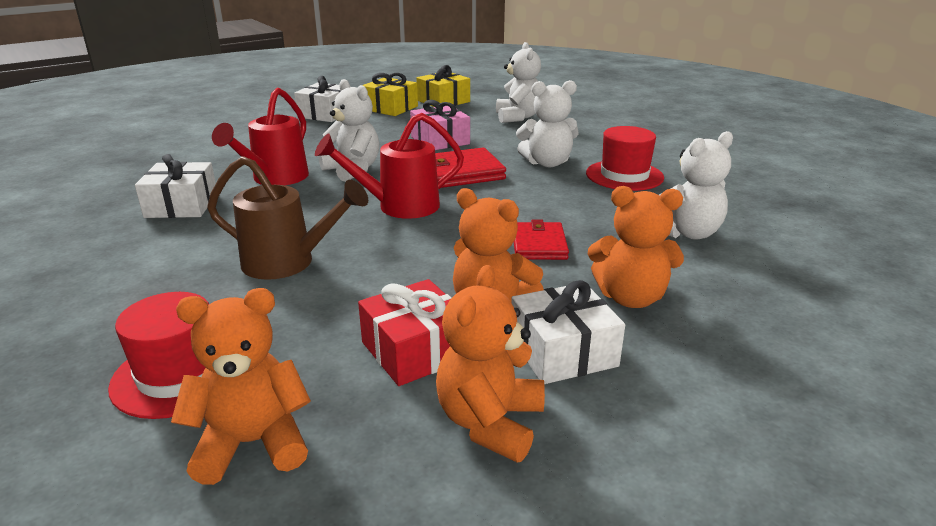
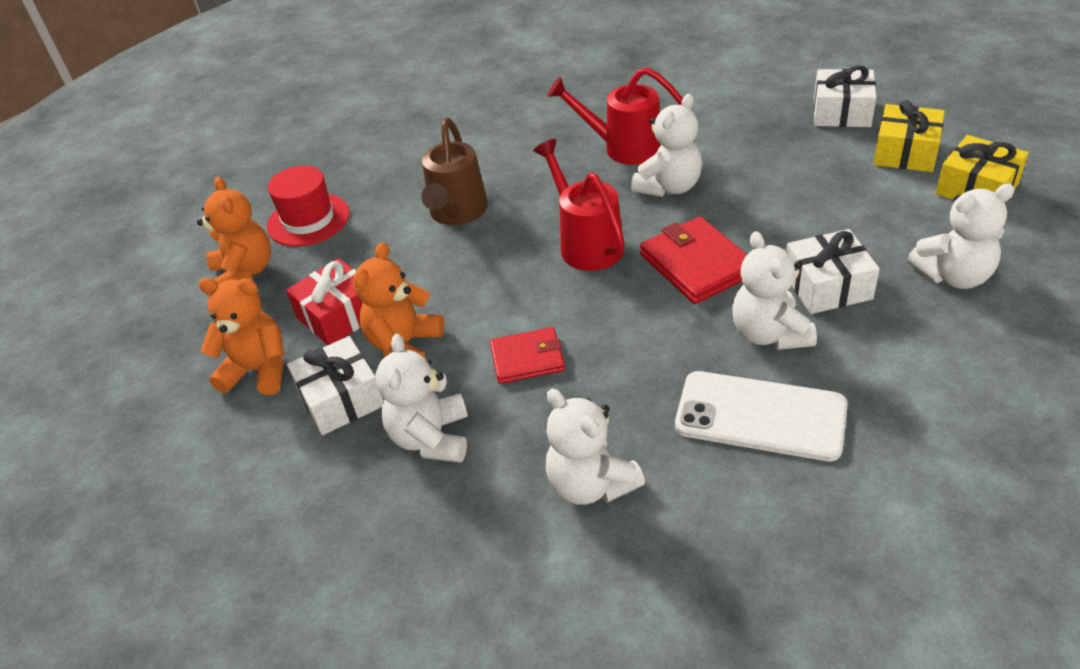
camera: 85 degrees right, 15 degrees up
white gift [135,154,216,218] -> white gift moved to [786,229,880,314]
pink gift [410,100,470,150] -> none
red hat [586,126,664,191] -> white phone [675,371,848,461]
orange teddy bear [588,186,684,308] -> white teddy bear [375,334,468,463]

